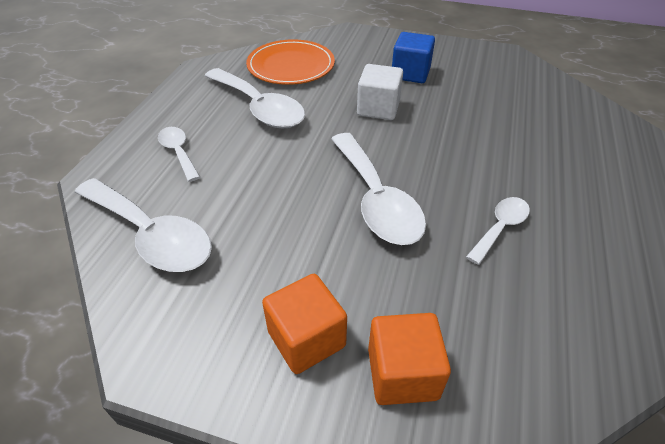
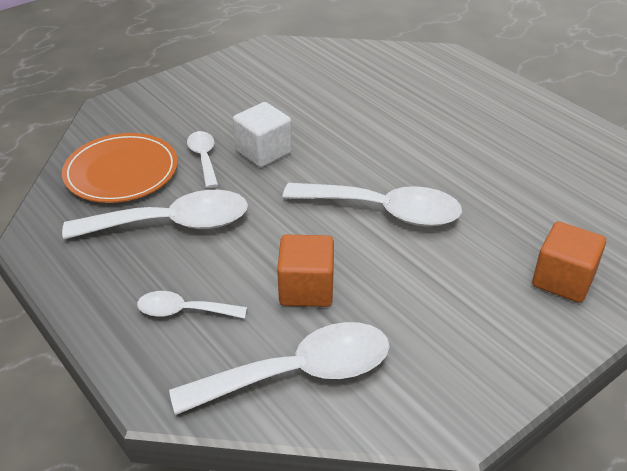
camera: 55 degrees left, 5 degrees down
orange cube [262,274,347,374] -> orange cube moved to [277,234,334,307]
blue cube [392,32,435,83] -> none
white spoon [466,197,530,265] -> white spoon moved to [187,131,218,188]

